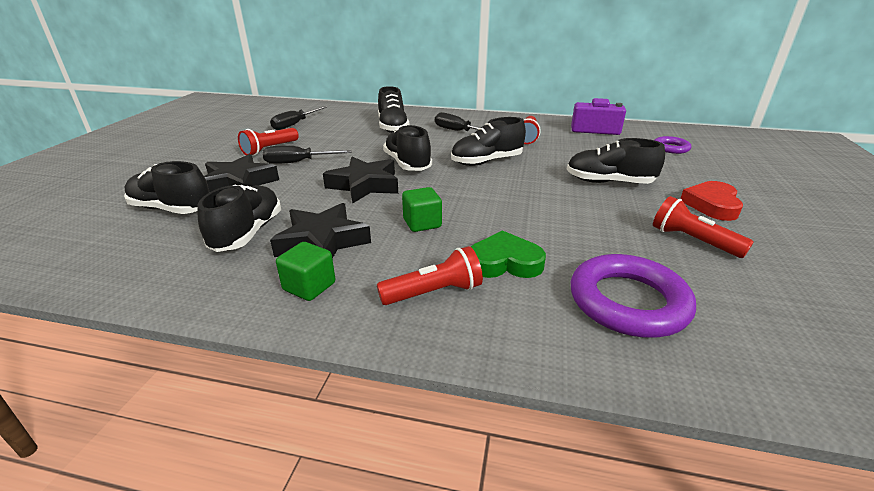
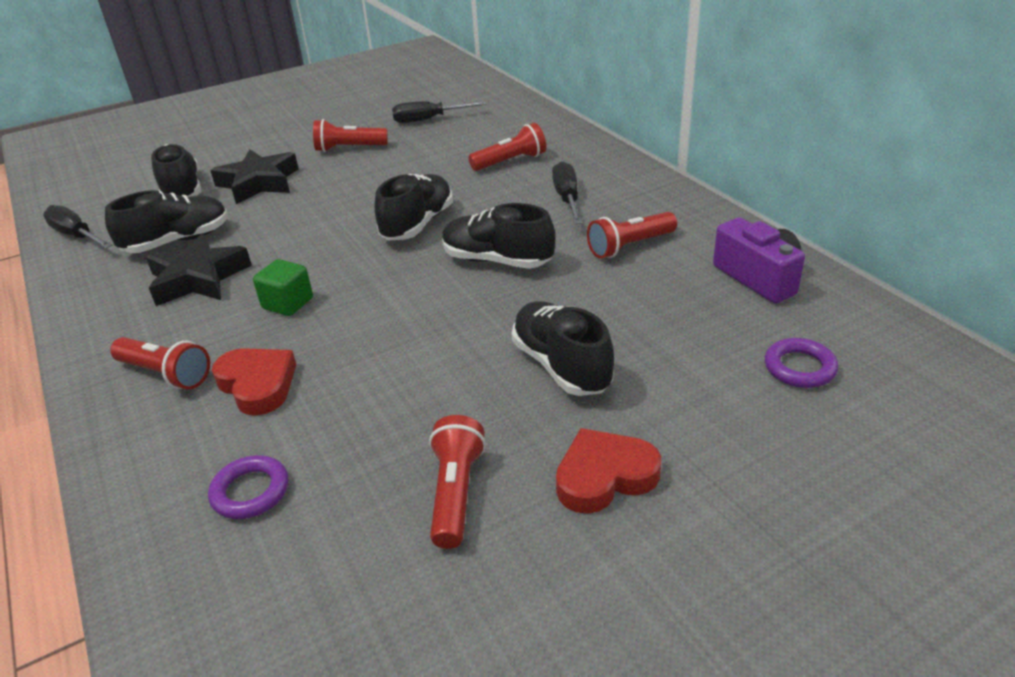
camera: 50 degrees right, 5 degrees up
black screwdriver [263,146,352,164] -> black screwdriver moved to [43,205,113,249]
green cube [276,242,335,301] -> none
black star [323,157,398,204] -> none
black shoe [378,86,409,133] -> red flashlight [468,123,546,171]
green heart [471,230,546,278] -> red heart [212,348,296,416]
purple ring [571,254,696,338] -> purple ring [208,455,289,519], size x0.54

